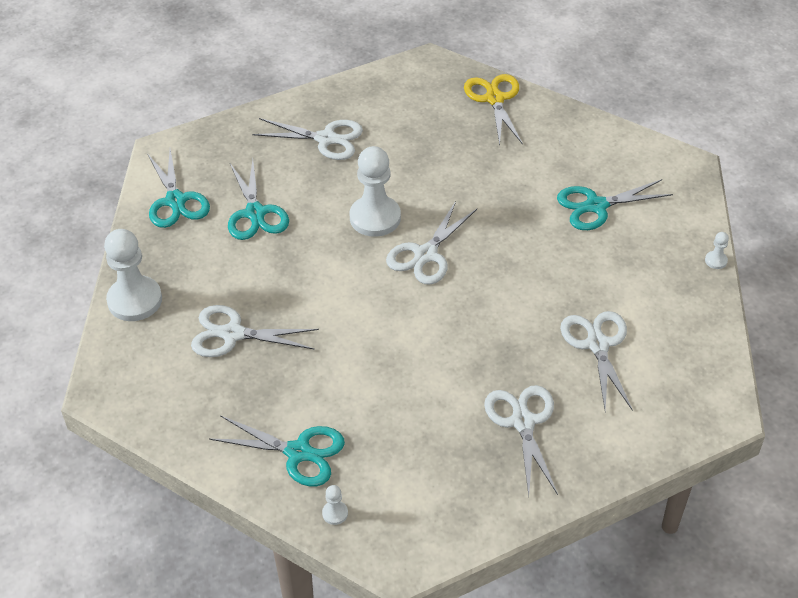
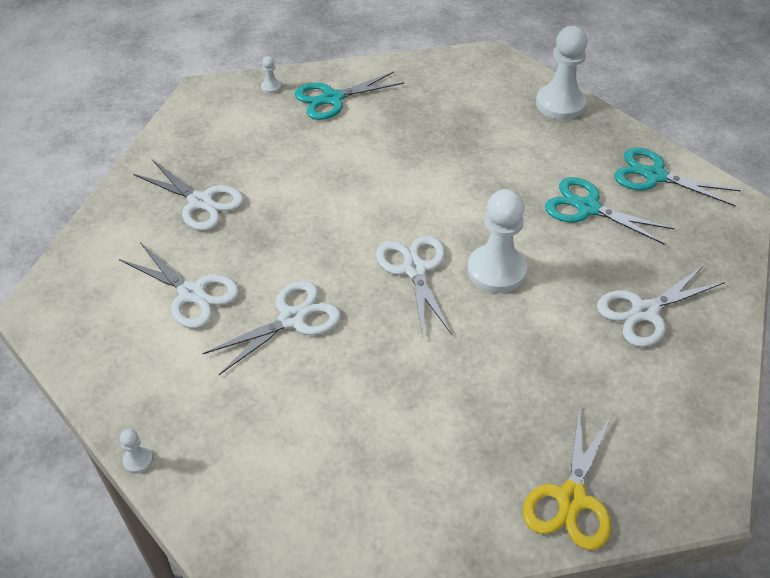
camera: 135 degrees right, 0 degrees up
white scissors [191,305,319,357] -> white scissors moved to [202,281,341,375]
yellow scissors [464,74,523,145] -> yellow scissors turned 75 degrees clockwise [523,405,611,550]
turquoise scissors [557,179,673,230] -> none

